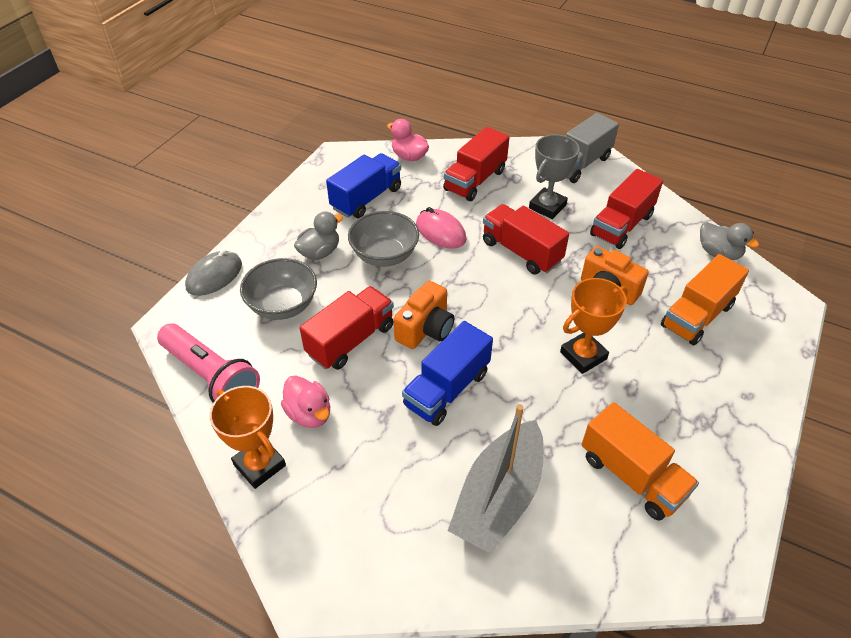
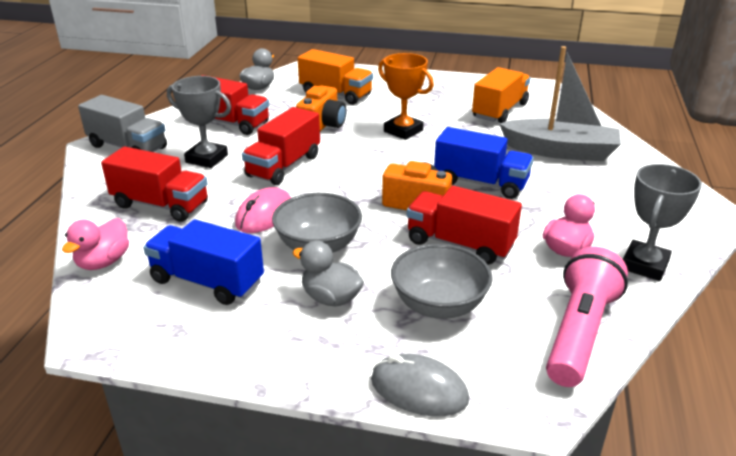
camera: 105 degrees left, 15 degrees down
orange trophy [210,386,286,489] -> grey trophy [623,164,702,281]

